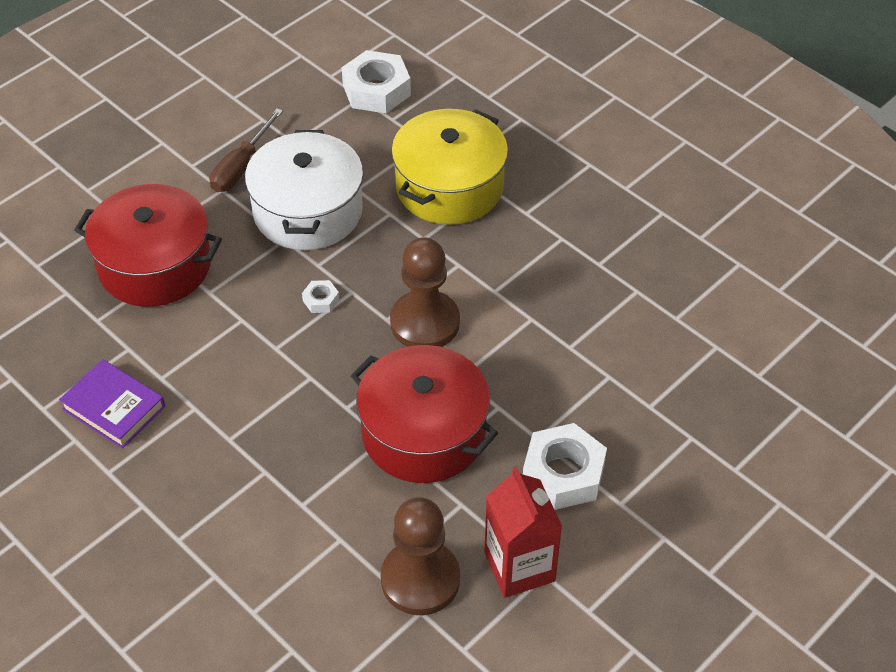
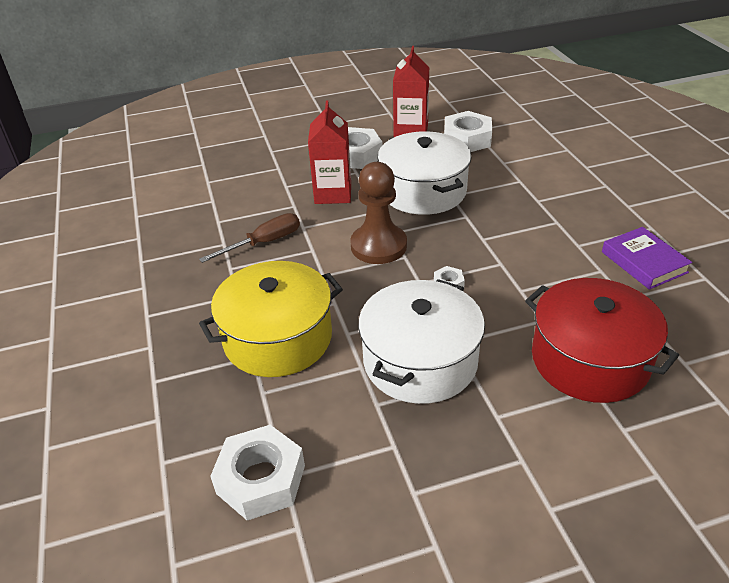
camera: 150 degrees left, 10 degrees down
brown screwdriver [210,108,283,192] -> brown screwdriver moved to [199,213,300,263]
red pot [351,345,498,483] -> white pot [378,131,472,215]
brown pawn [381,497,460,615] -> white nut [444,111,492,152]
none -> red carton [308,101,351,204]

